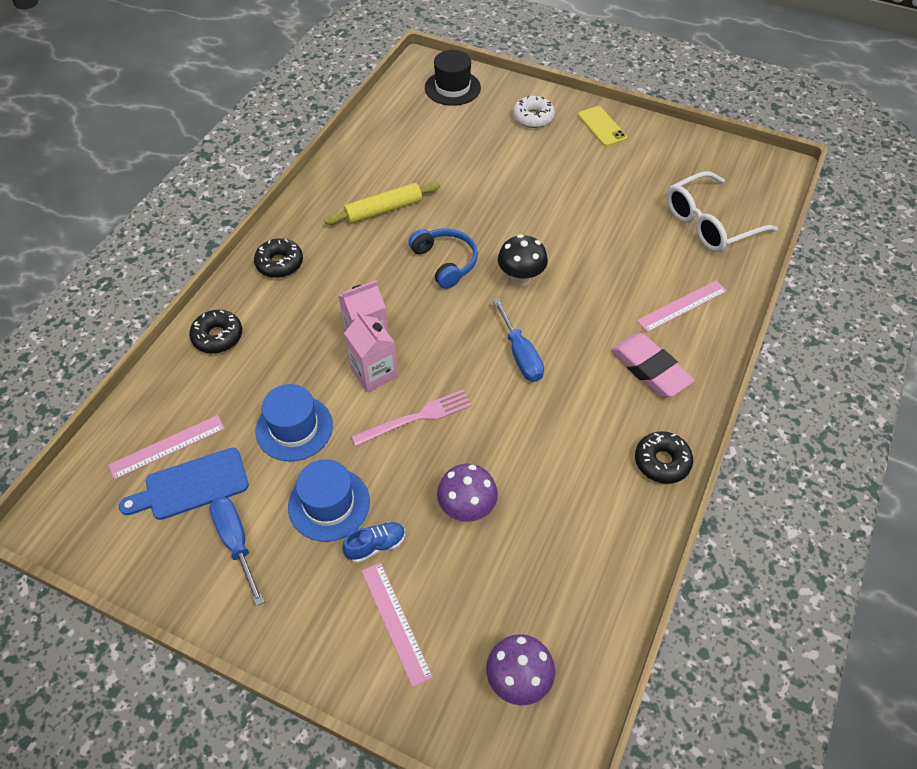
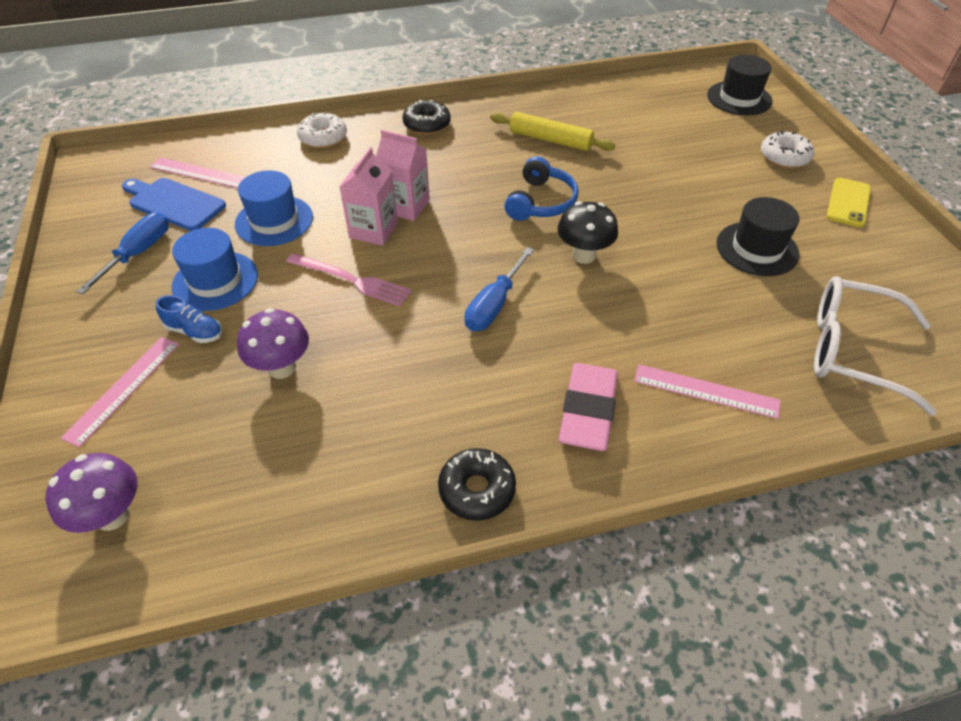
camera: 50 degrees right, 5 degrees down
black donut [189,310,242,354] -> white donut [297,112,347,148]
none -> black hat [716,197,799,276]

